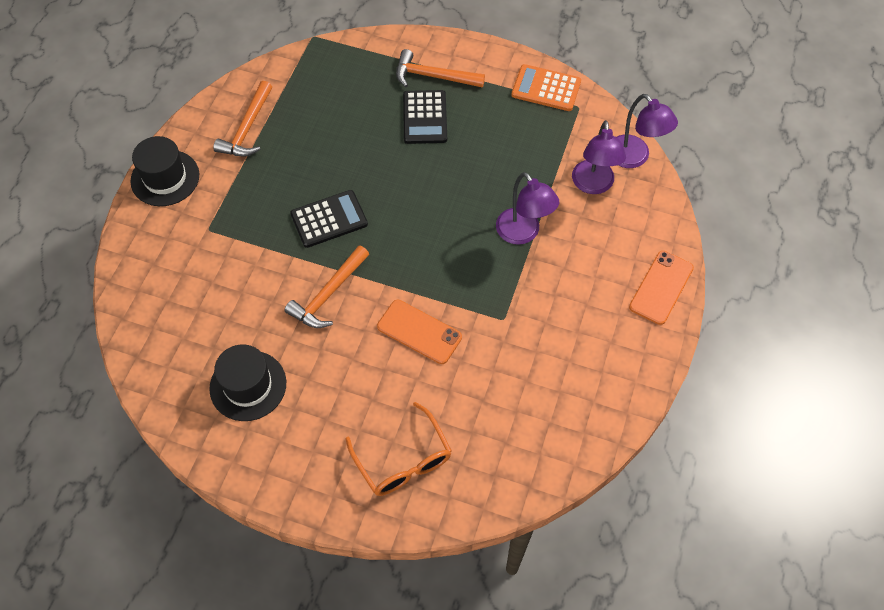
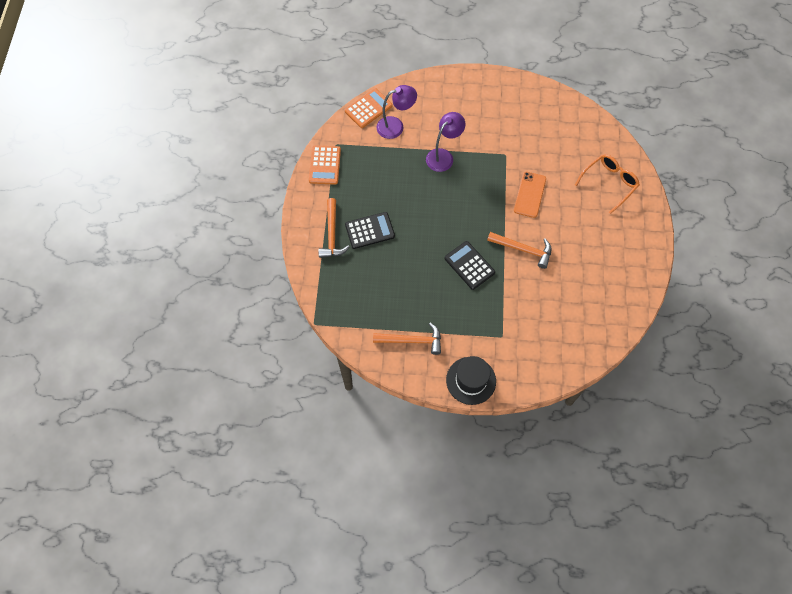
camera: 105 degrees left, 5 degrees up
black hat [209,344,286,421] -> none
purple lamp [617,94,678,168] -> orange calculator [345,88,392,128]
orange phone [629,251,694,325] -> none

